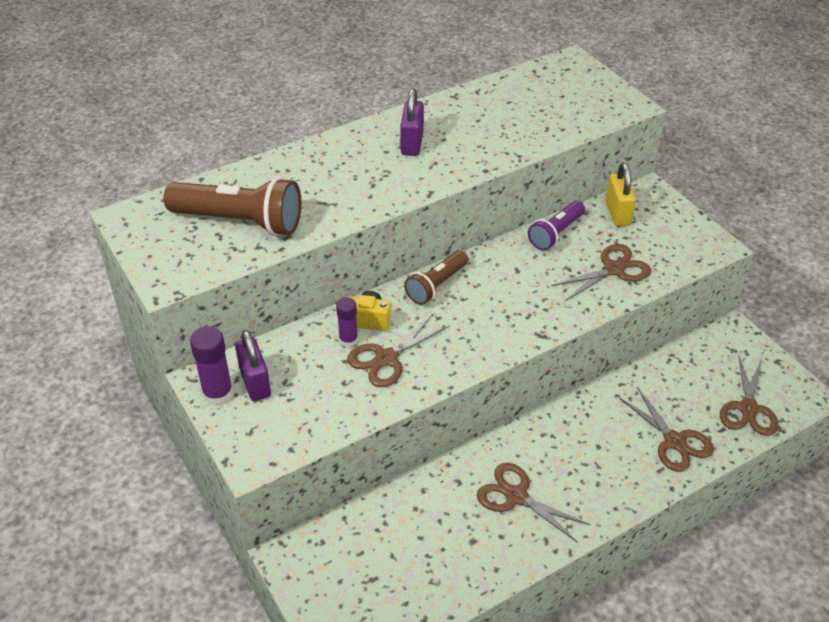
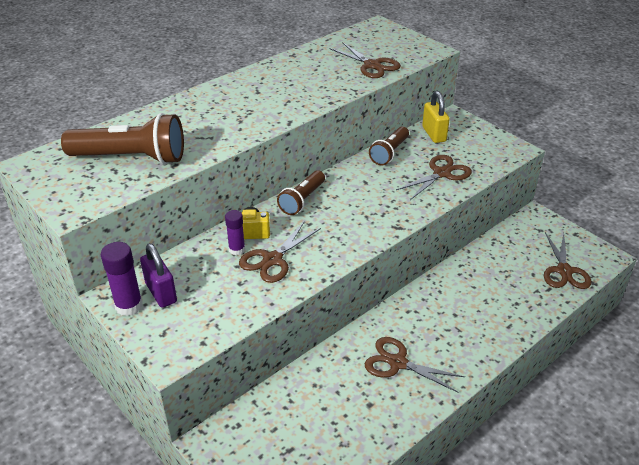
camera: 10 degrees left, 5 degrees down
purple padlock [400,88,424,156] -> none
purple flashlight [528,201,585,250] -> brown flashlight [369,126,409,166]
brown scissors [618,387,714,472] -> brown scissors moved to [330,42,401,78]

